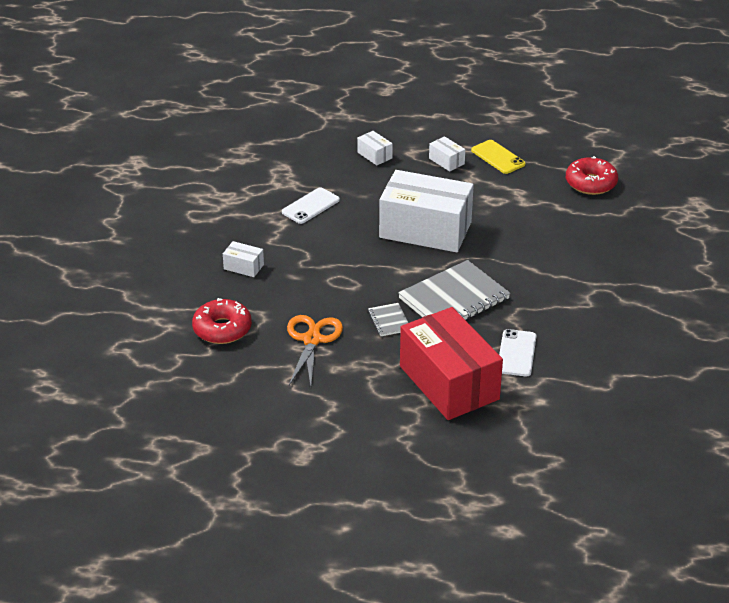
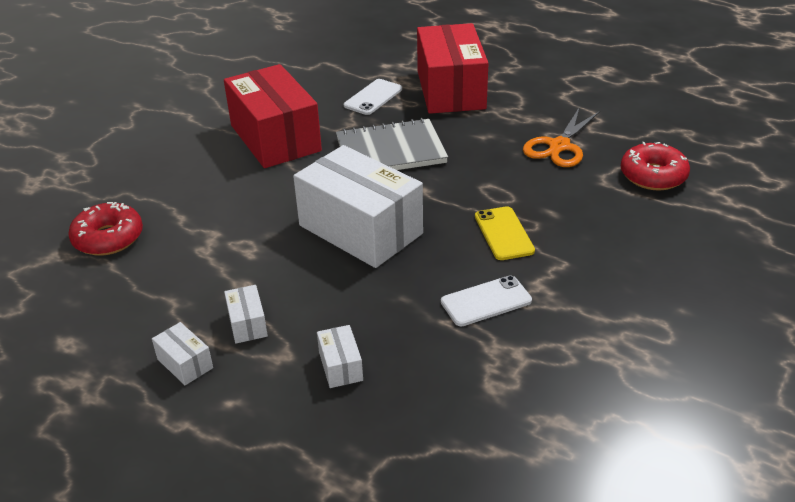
camera: 155 degrees left, 0 degrees up
white box [223,241,264,277] -> white box moved to [152,322,213,385]
grey notebook [368,303,408,336] -> none
yellow phone [471,140,526,174] -> yellow phone moved to [475,206,535,260]
none -> red box [224,64,322,168]

